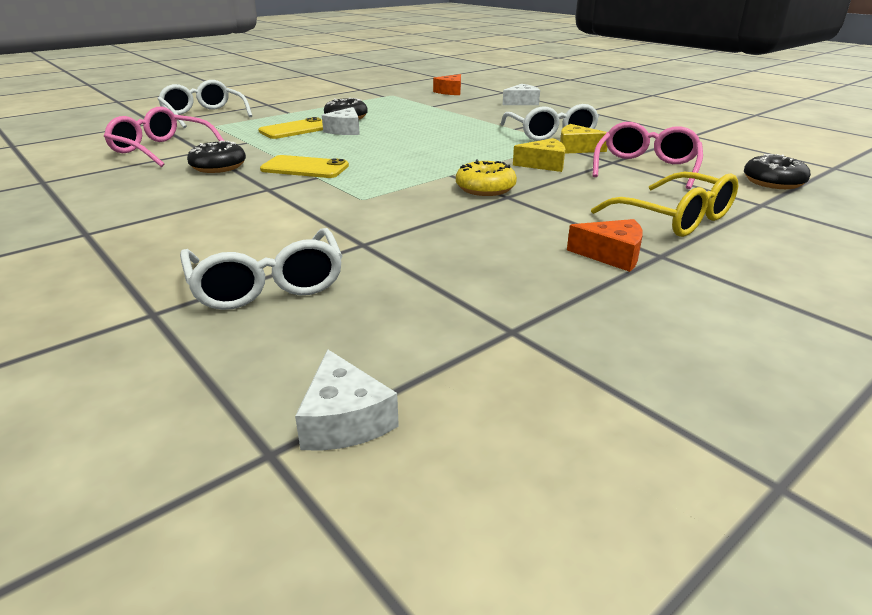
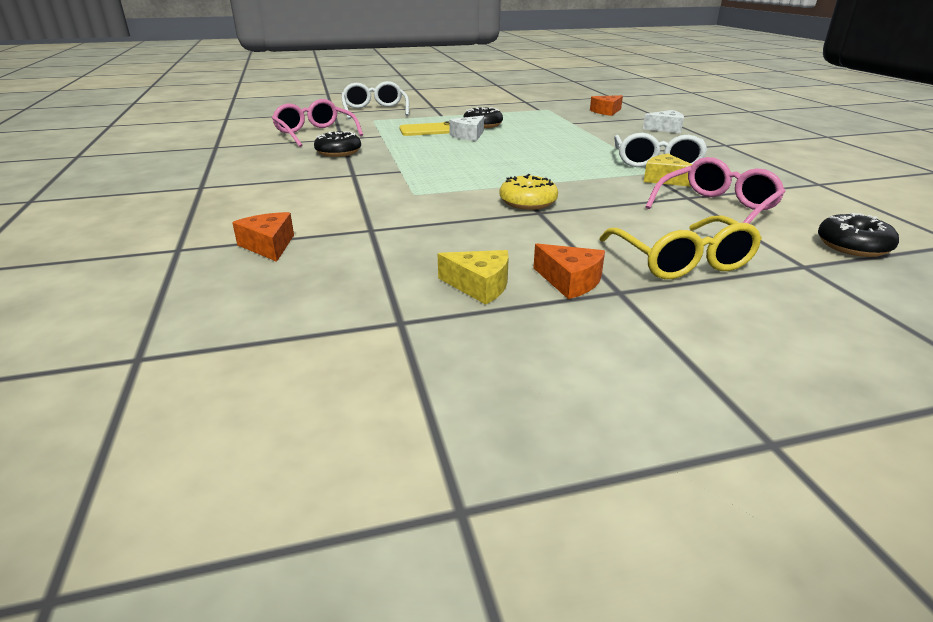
camera: 25 degrees right, 0 degrees up
white glasses [180,228,342,310] -> orange cheese [232,212,294,262]
yellow phone [260,155,349,178] -> none
white cheese [295,349,399,451] -> none
yellow cheese [513,138,565,172] -> yellow cheese moved to [438,250,509,305]

